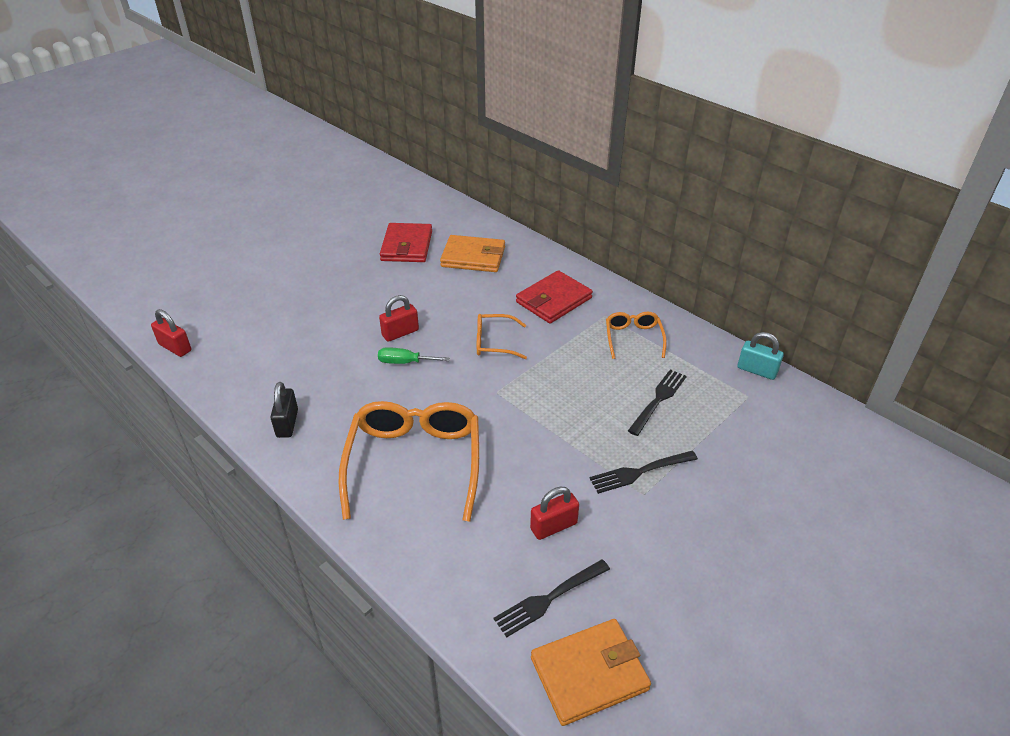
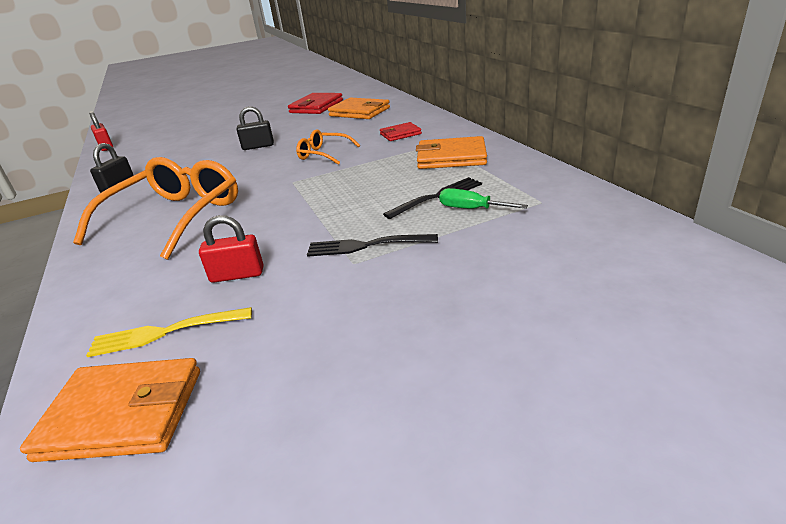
camera: 25 degrees right, 10 degrees down
green screwdriver [378,347,450,364] -> green screwdriver moved to [439,188,528,209]
red padlock [379,295,419,342] -> black padlock [237,106,274,150]
black fork [494,559,610,638] -> yellow fork [86,307,252,357]
red wallet [516,270,593,324] -> red wallet [380,122,422,141], size x0.60
orange glasses [606,312,667,359] -> orange wallet [416,136,487,169]
turquoise padlock [738,332,784,380] -> none

